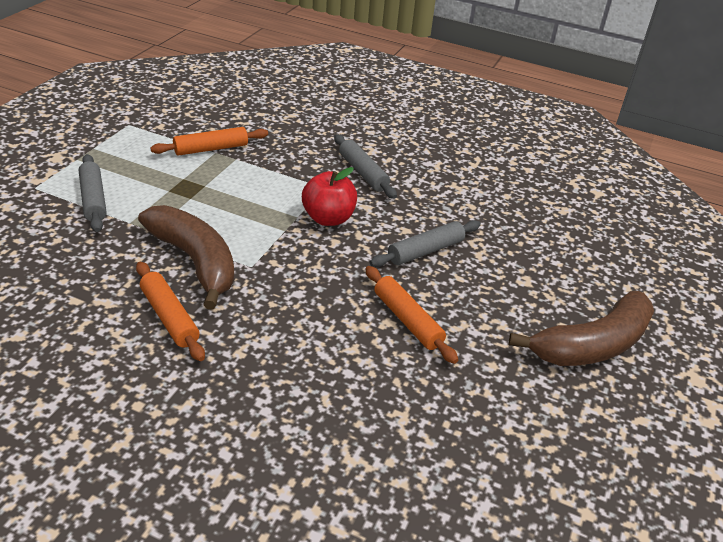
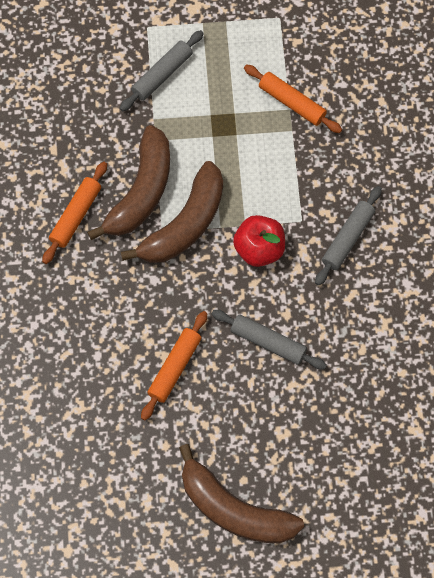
camera: 65 degrees right, 30 degrees up
none -> brown banana [121,161,223,263]

